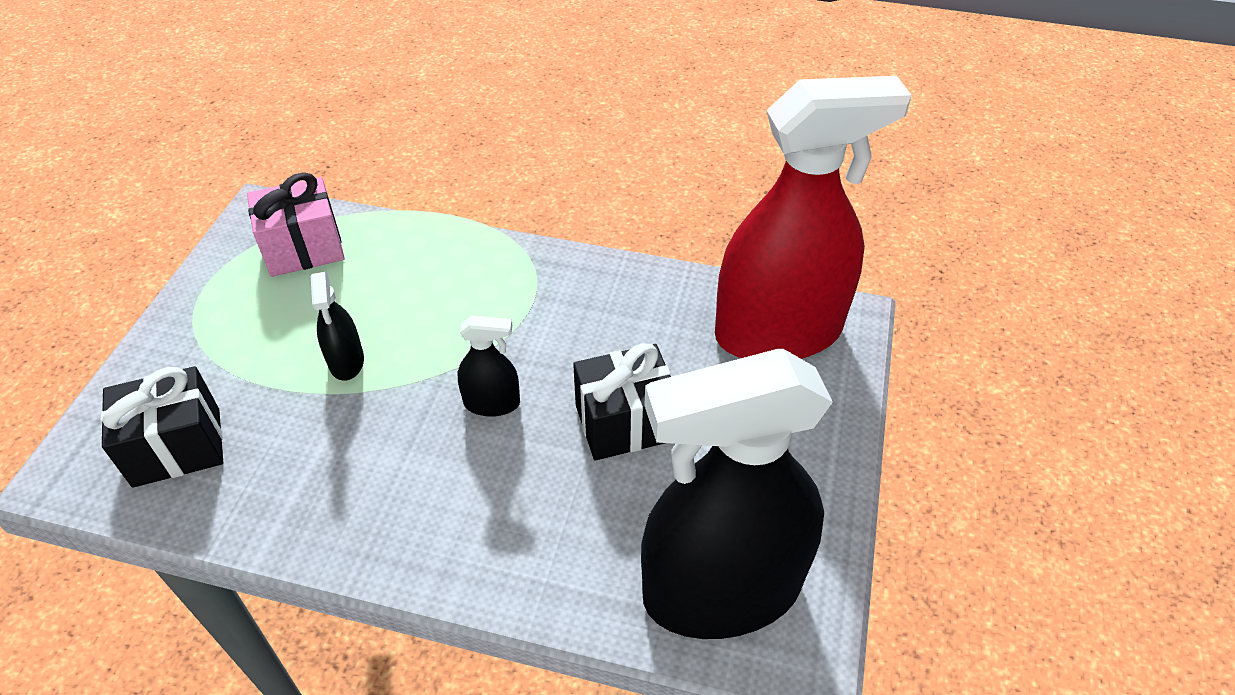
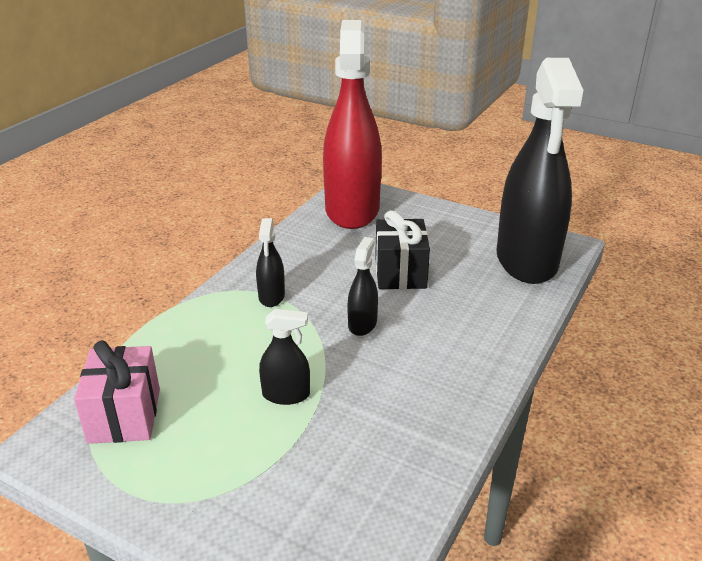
camera: 75 degrees left, 15 degrees down
black gift [101,366,223,488] -> none
none -> black spray bottle [256,218,285,307]

